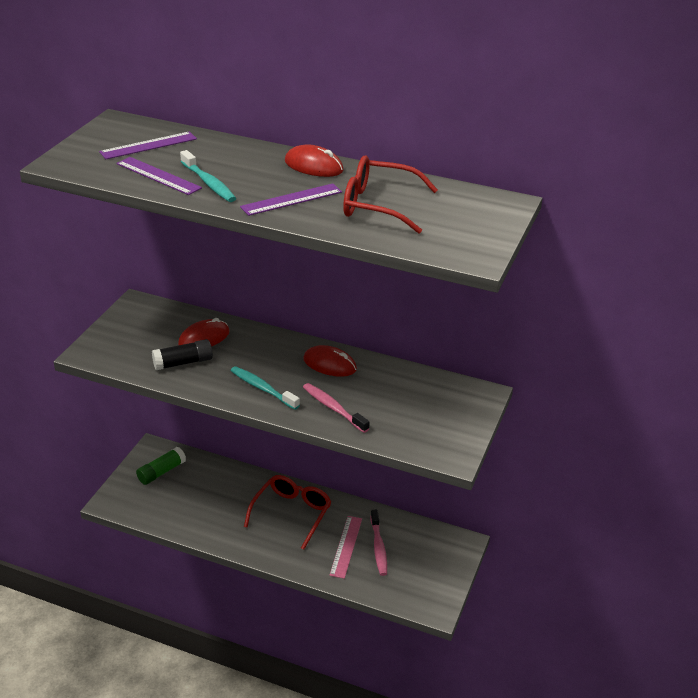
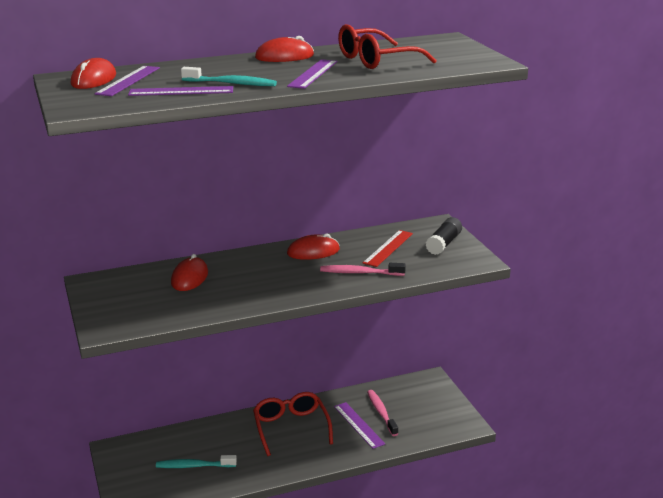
camera: 40 degrees left, 10 degrees down
green glue stick [136,447,186,485] -> none
black glue stick [152,339,213,370] -> black glue stick moved to [425,217,462,255]
turquoise toothbrush [231,366,300,410] -> turquoise toothbrush moved to [156,455,237,468]
pink ruler [329,516,362,579] -> purple ruler [334,402,385,449]
pink toothbrush [371,510,387,576] -> pink toothbrush turned 150 degrees counterclockwise [367,390,398,436]
none -> red mouse [71,58,116,89]
none -> red ruler [363,230,413,267]

